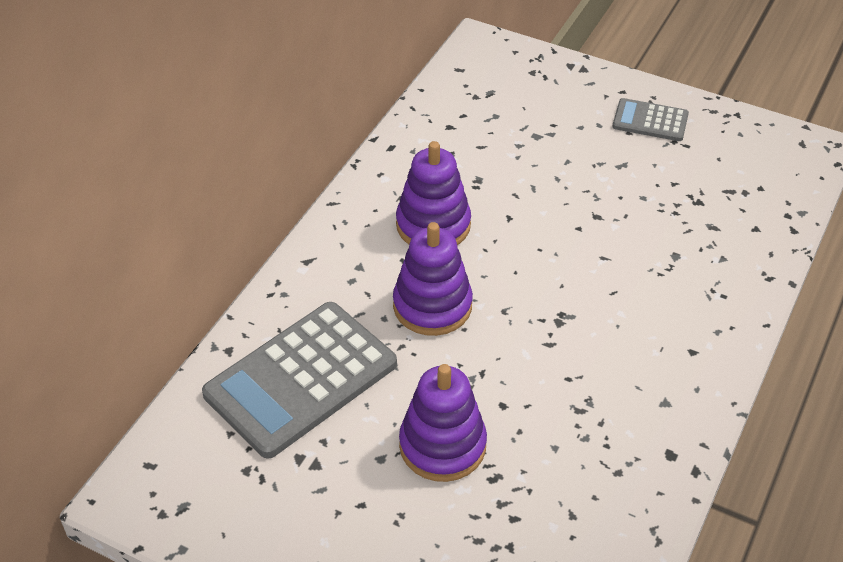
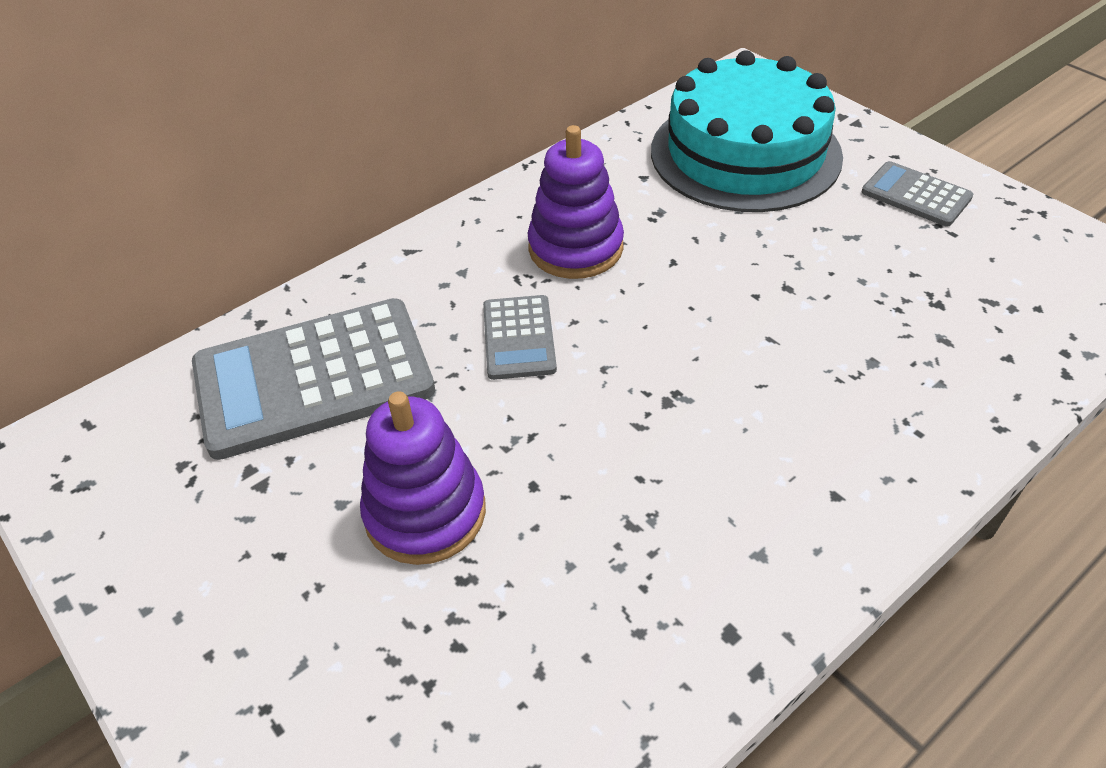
camera: 25 degrees right, 0 degrees up
purple stacking toy [393,222,473,336] -> grey calculator [483,295,557,380]
none -> turquoise cake [651,50,843,212]

